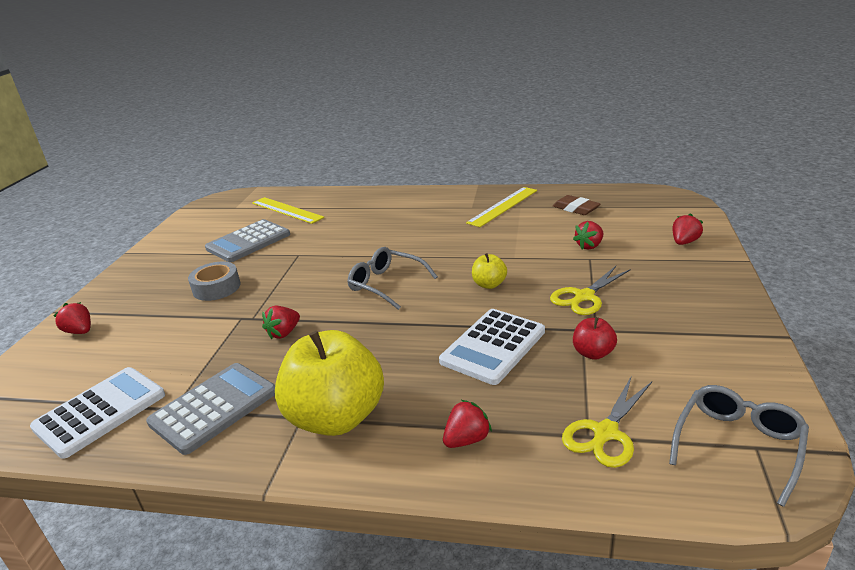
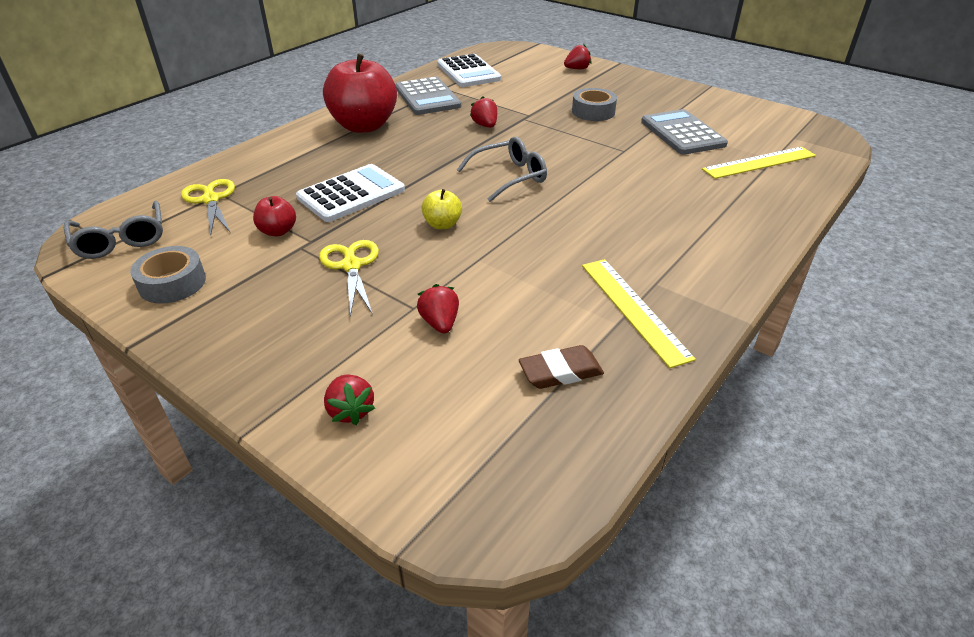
camera: 115 degrees right, 10 degrees up
yellow apple [275,330,384,436] -> red apple [323,53,397,133]
white calculator [439,309,545,385] -> white calculator turned 75 degrees clockwise [296,164,405,222]
red strawberry [443,400,492,448] -> none
none -> grey tape [130,246,206,304]

